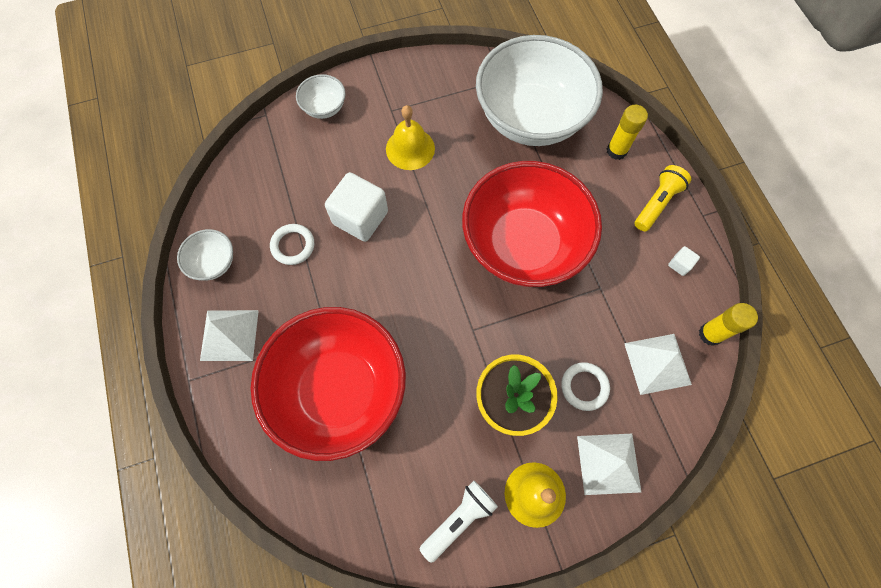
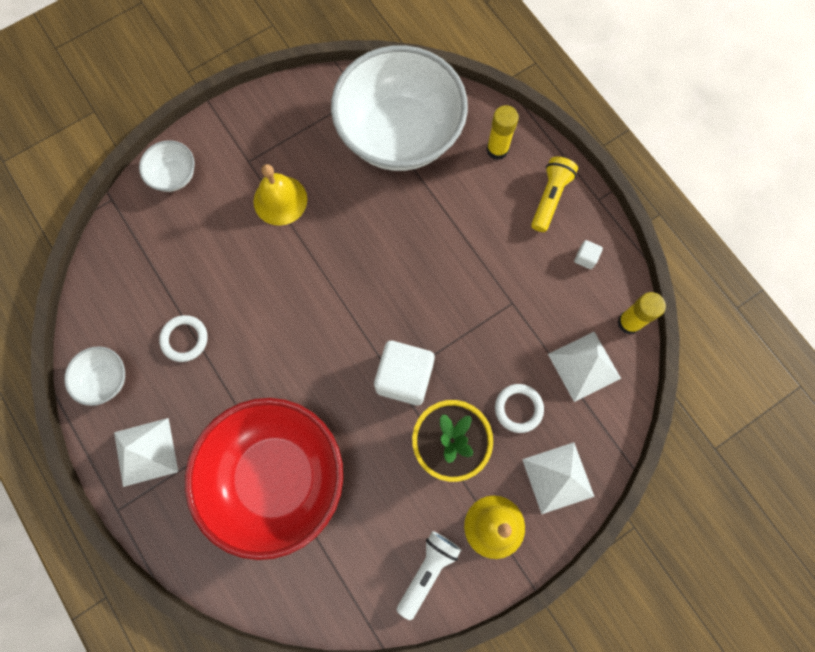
camera: 15 degrees left, 5 degrees up
white cube [325,172,388,242] -> white cube moved to [374,341,435,405]
red bowl [462,161,602,287] -> none

